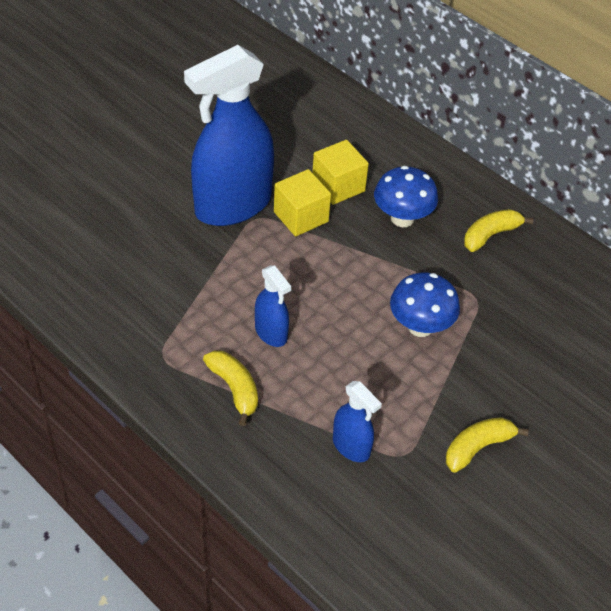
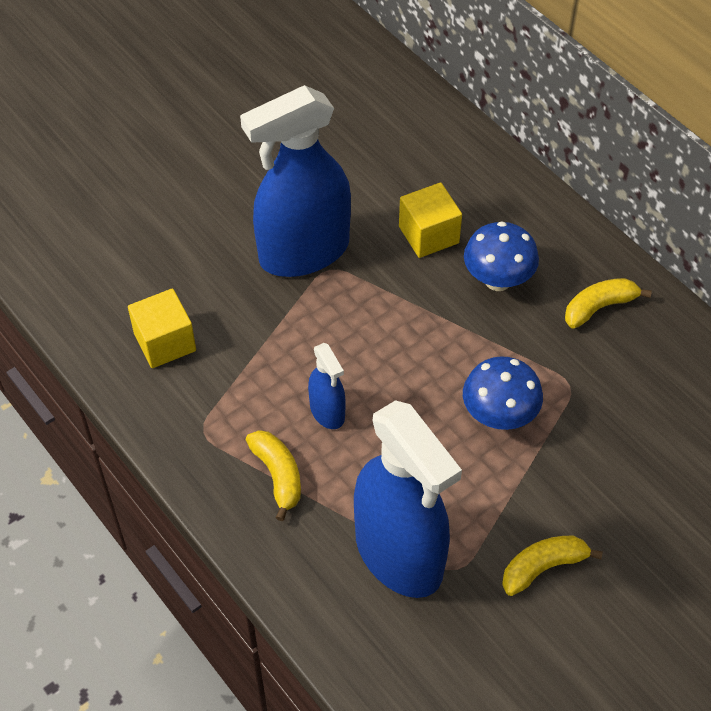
camera: 10 degrees right, 5 degrees up
yellow cube [274,169,331,237] -> yellow cube moved to [128,288,196,368]
blue spray bottle [333,381,382,462] -> blue spray bottle [354,400,462,598], size x2.19

